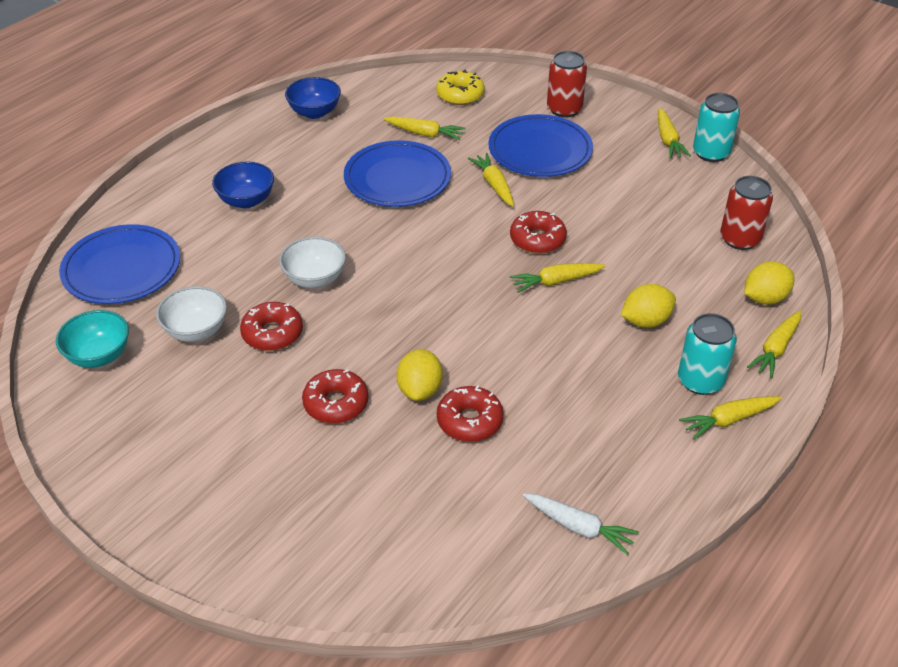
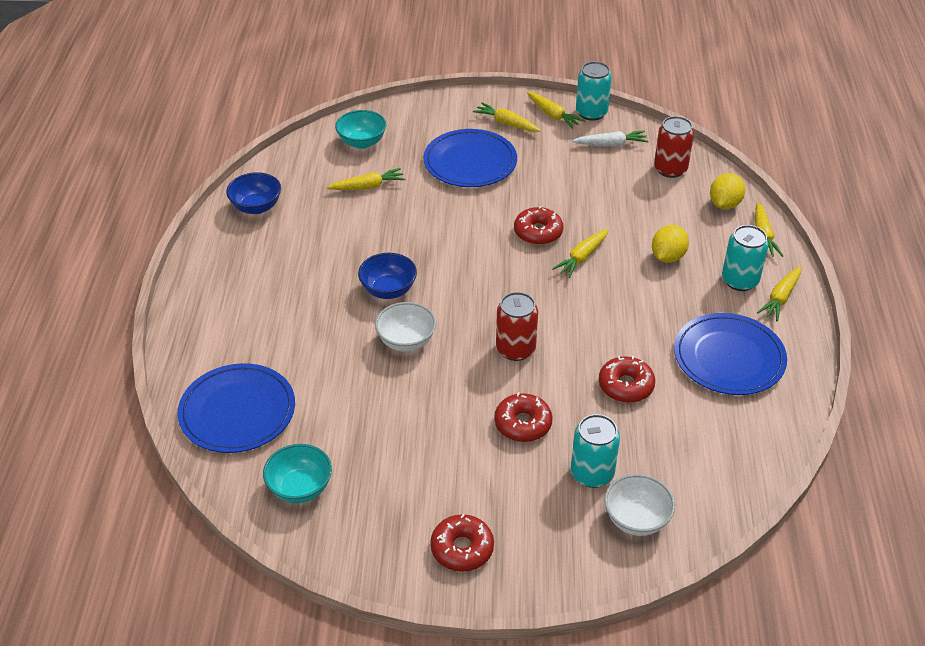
camera: 35 degrees left, 0 degrees up
white bowl [156,286,227,342] -> white bowl moved to [604,474,675,536]
blue bowl [212,162,274,208] -> blue bowl moved to [358,253,417,299]
red donut [240,302,303,351] -> red donut moved to [430,513,494,571]
blue plate [344,140,451,207] -> blue plate moved to [674,313,787,395]
yellow lemon [396,349,443,401] -> none
yellow donut [436,69,485,105] -> turquoise bowl [335,110,387,149]
yellow carrot [468,153,514,207] -> yellow carrot moved to [473,102,541,132]
white carrot [523,494,639,555] -> white carrot moved to [572,130,649,147]
red can [547,51,587,118] -> red can moved to [496,292,538,361]
none -> turquoise can [571,414,620,488]

